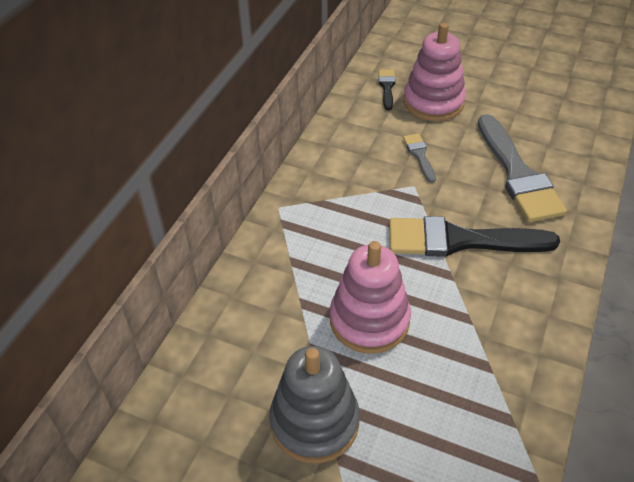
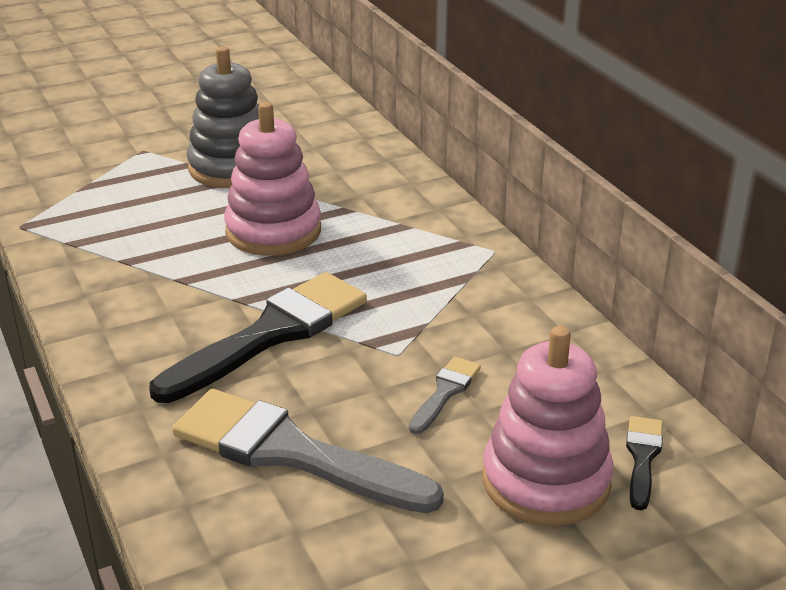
camera: 130 degrees right, 15 degrees down
black brush [379,70,396,110] -> black brush turned 120 degrees counterclockwise [626,416,663,511]
grey brush [403,134,436,183] -> grey brush turned 90 degrees counterclockwise [409,357,481,434]

